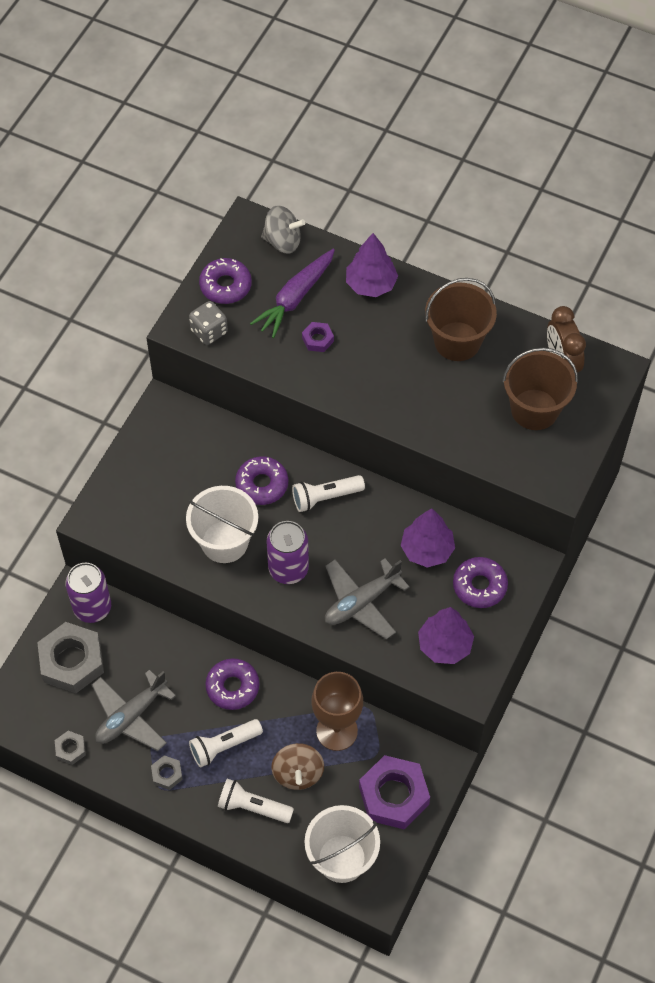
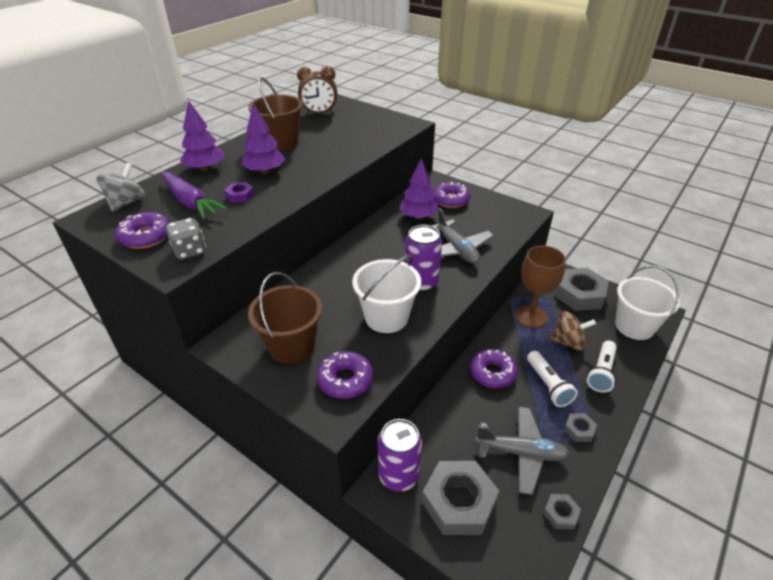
camera: 80 degrees left, 20 degrees down
grey plane [92,669,176,751] -> grey plane turned 45 degrees counterclockwise [475,407,570,495]
purple donut [235,456,288,505] -> purple donut moved to [317,351,373,399]
white flashlight [292,475,365,512] -> none
purple nut [359,755,430,829] -> grey nut [555,268,609,311]
purple tree [418,607,474,664] -> purple tree moved to [241,103,285,174]
brown bucket [502,348,578,430] -> brown bucket moved to [248,272,322,364]

